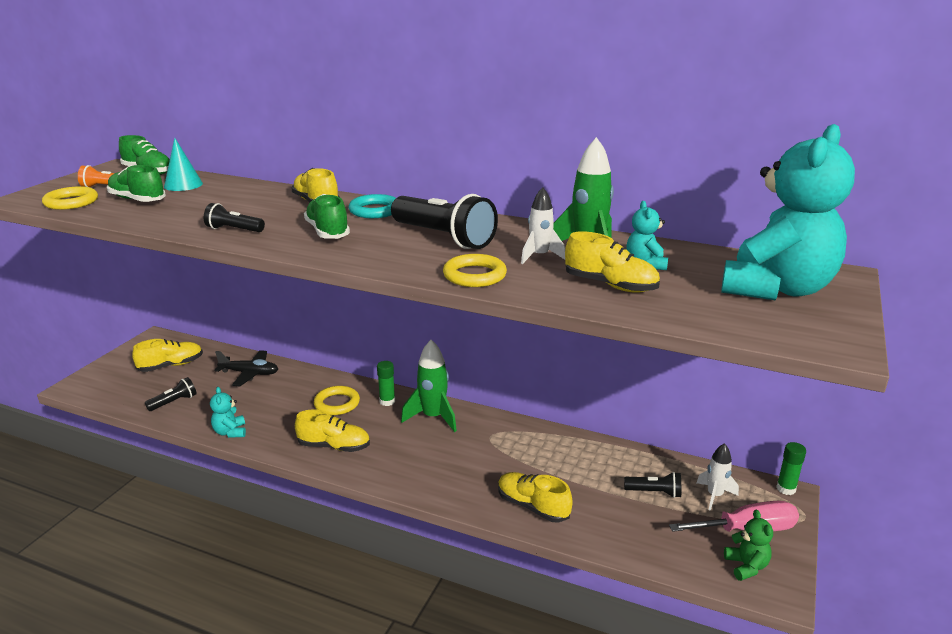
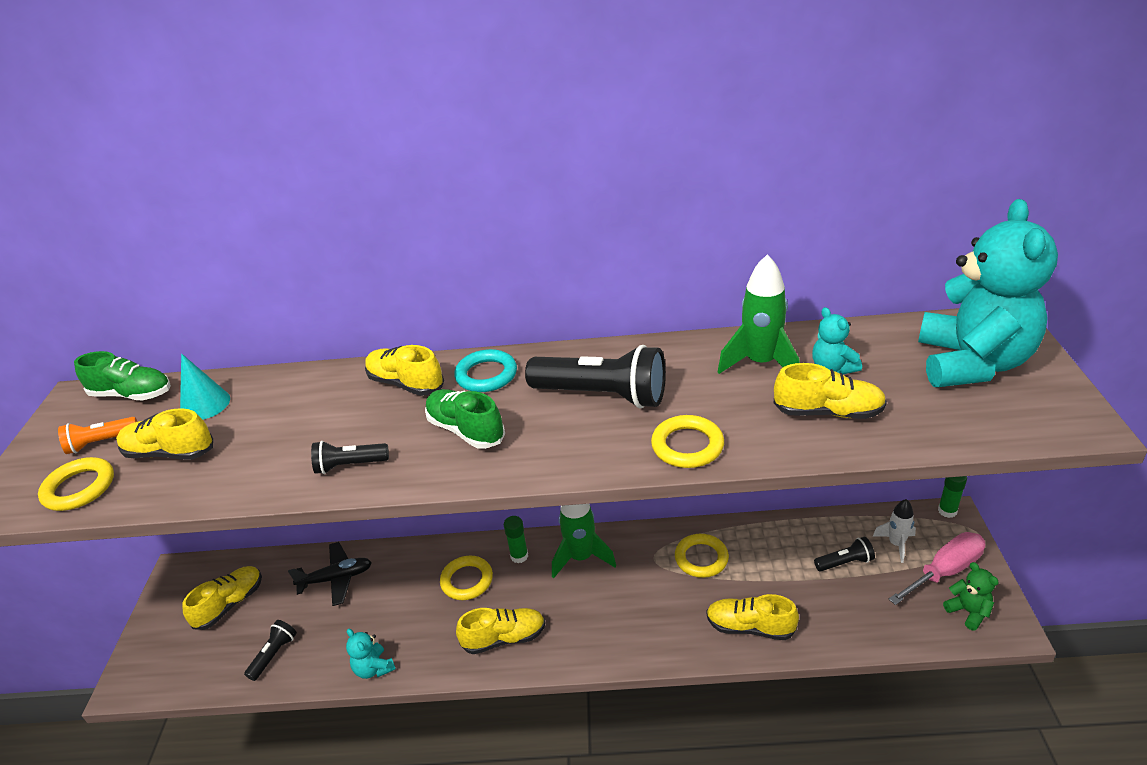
camera: 20 degrees left, 10 degrees up
green shoe [107,165,166,202] -> yellow shoe [116,408,213,460]
white rocket [521,187,565,264] -> none
none -> yellow ring [675,534,729,578]

